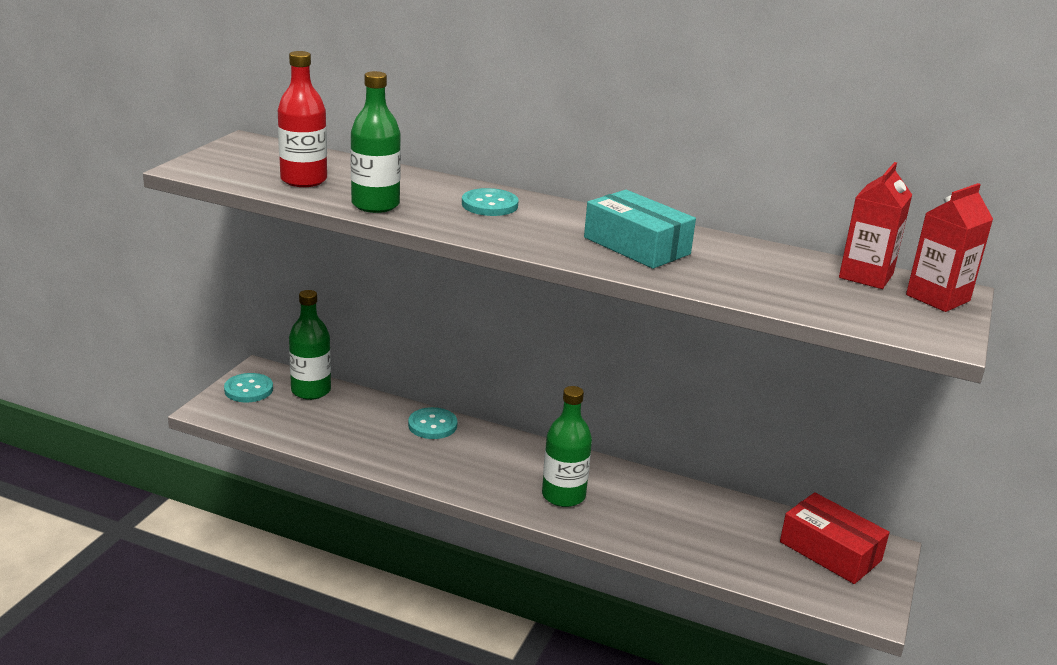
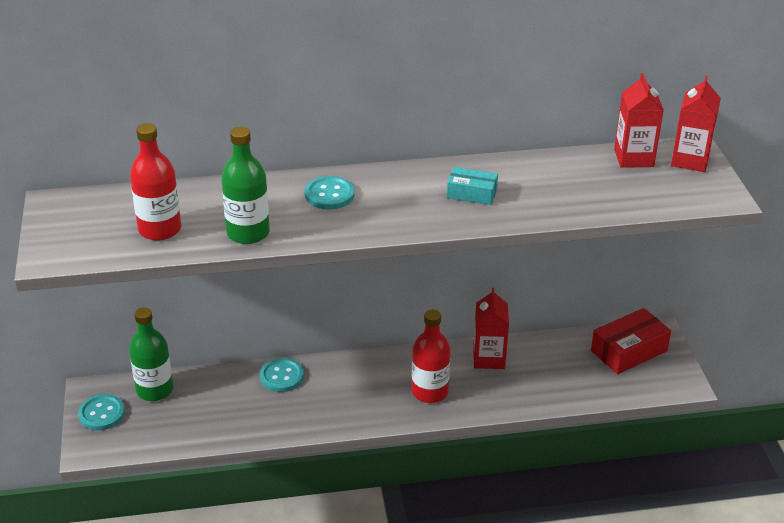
camera: 30 degrees left, 10 degrees up
green bottle [542,386,592,507] -> red bottle [412,310,450,403]
turquoise box [584,190,696,269] -> turquoise box [447,167,498,205], size x0.60
red box [780,492,890,584] -> red box turned 45 degrees counterclockwise [591,308,671,374]
none -> red carton [473,288,509,369]

